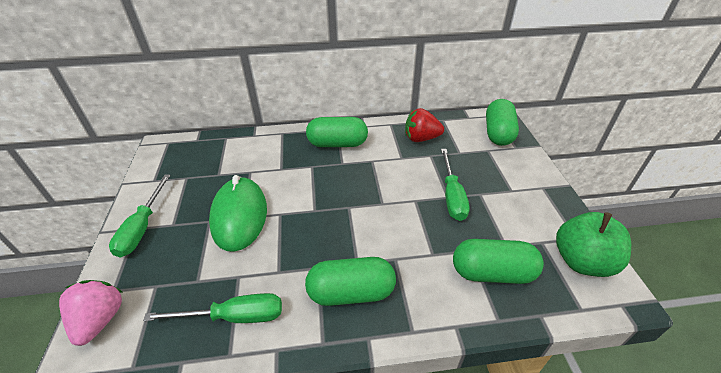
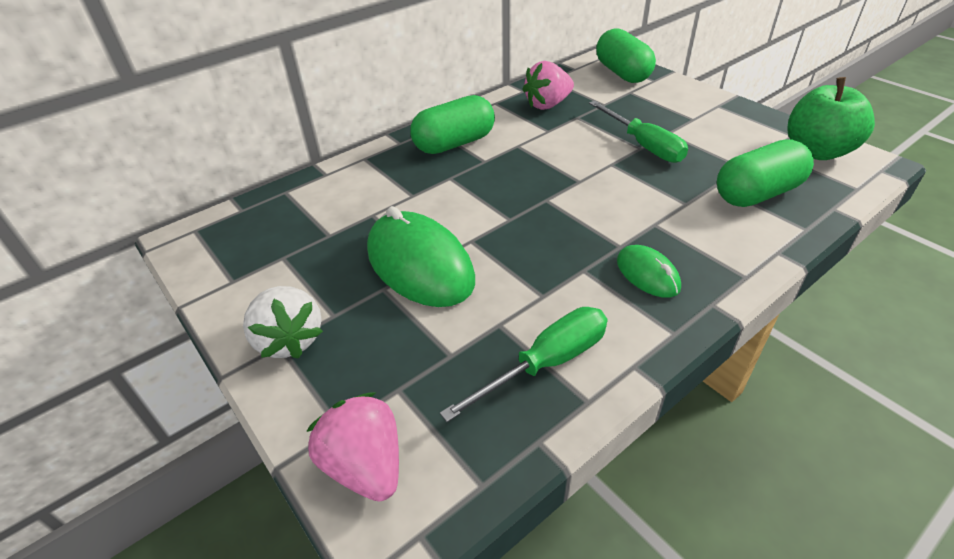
camera: 30 degrees left, 0 degrees up
green screwdriver [109,174,171,257] -> white strawberry [243,286,323,359]
green capsule [305,257,396,306] -> green mouse [617,245,681,298]
red strawberry [405,108,444,142] -> pink strawberry [522,61,574,110]

